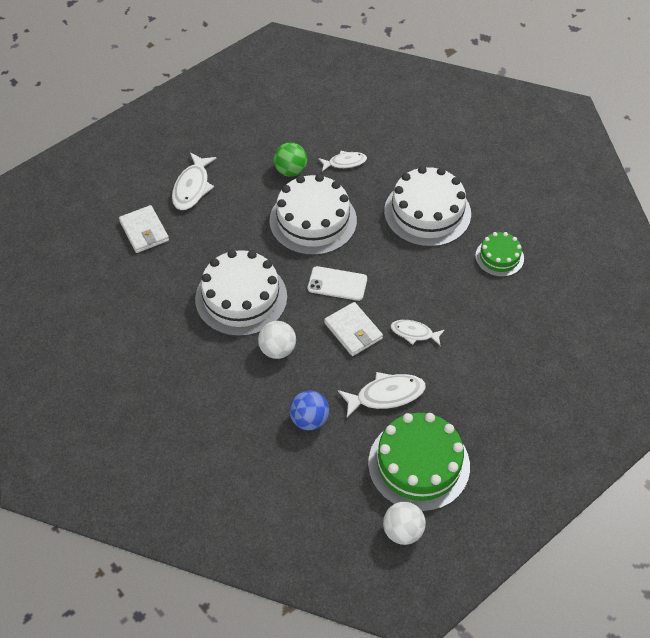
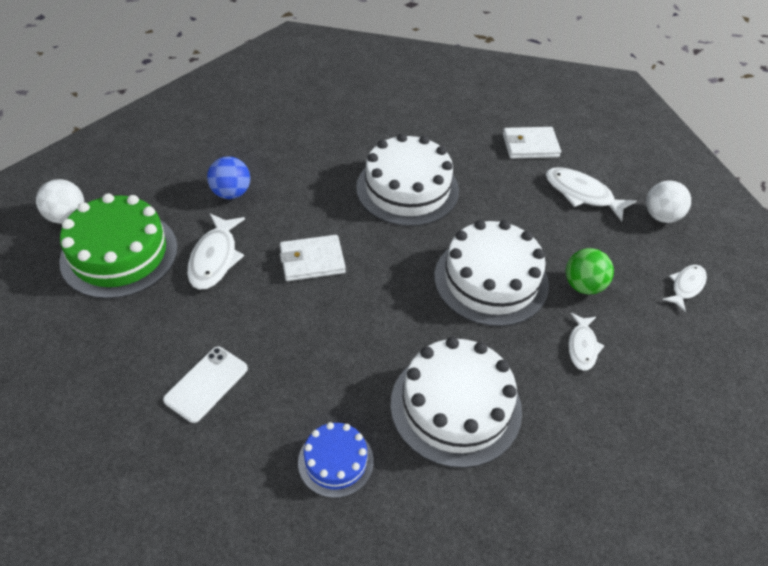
camera: 110 degrees right, 5 degrees down
white ball [258,321,296,359] -> white ball moved to [646,180,691,223]
white phone [308,266,367,301] -> white phone moved to [163,347,248,423]
white fish [390,320,445,345] -> white fish moved to [662,265,707,312]
green cake [475,232,524,277] -> blue cake [298,422,374,498]

